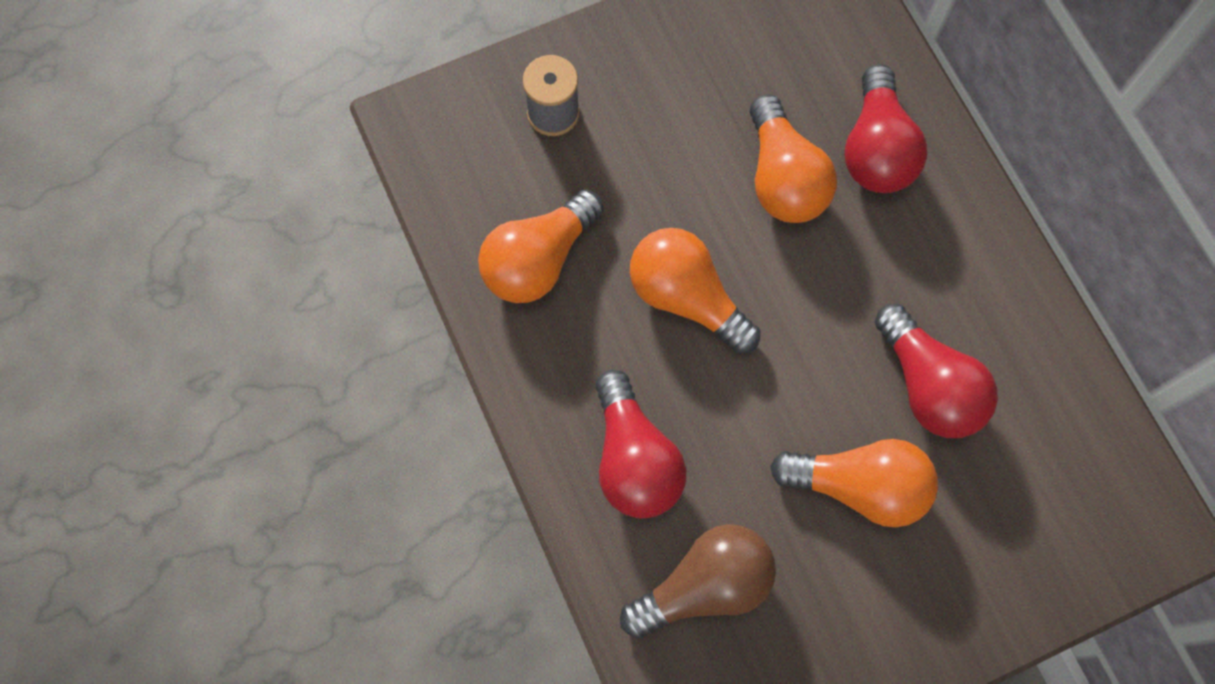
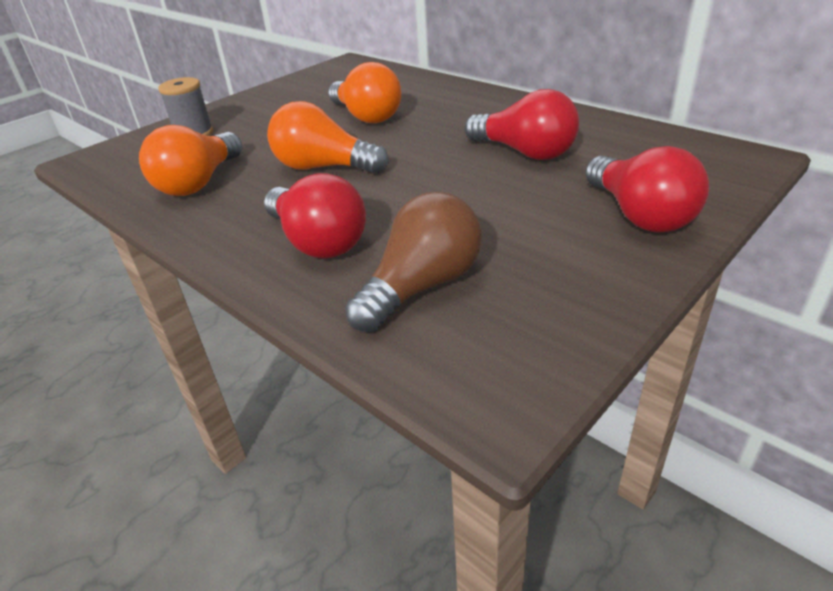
camera: 20 degrees left, 35 degrees down
orange light bulb [770,439,938,527] -> none
red light bulb [844,64,927,193] -> red light bulb moved to [585,146,709,233]

